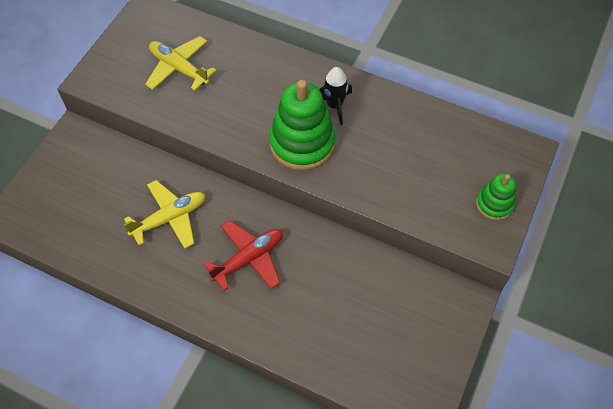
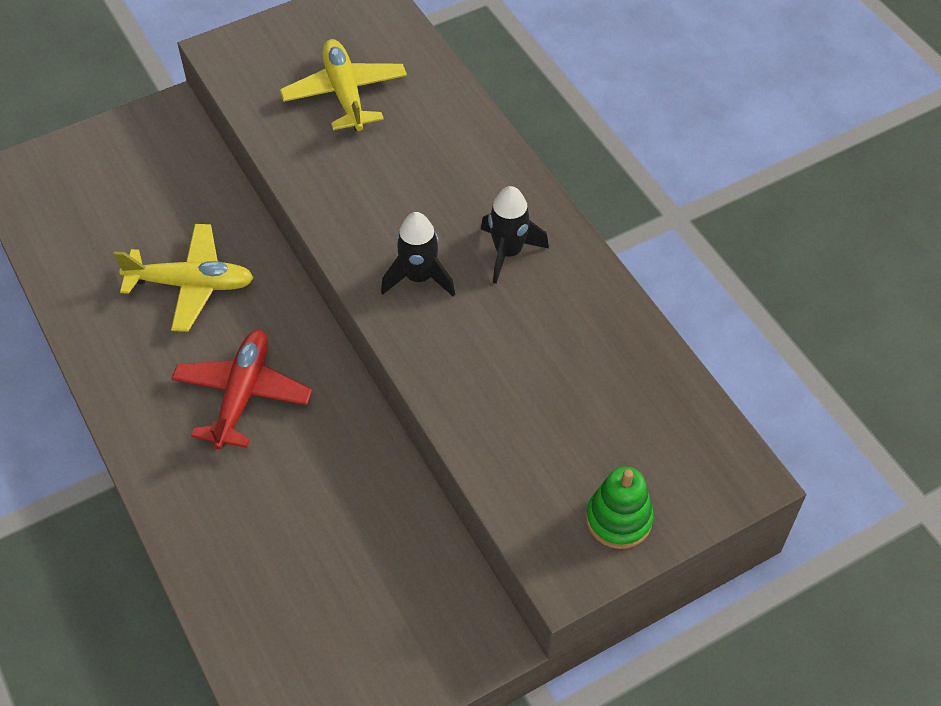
camera: 35 degrees right, 5 degrees down
red plane [204,220,283,291] -> red plane turned 75 degrees counterclockwise [171,330,312,449]
green stacking toy [269,80,335,170] -> black rocket [381,212,455,297]

